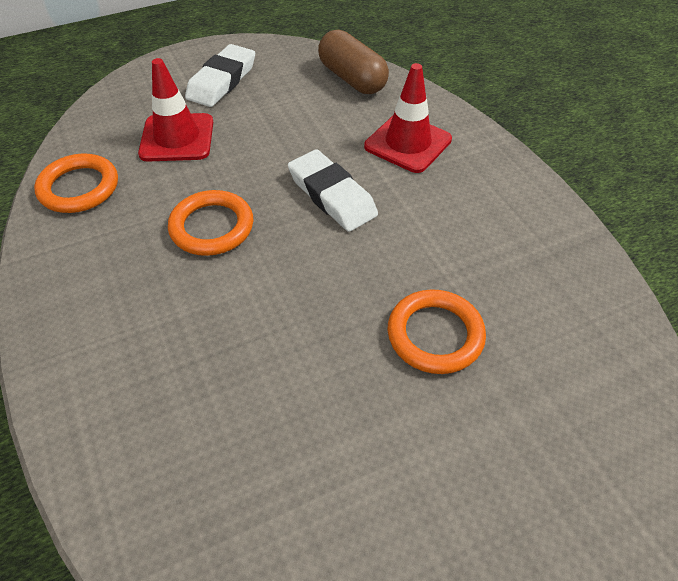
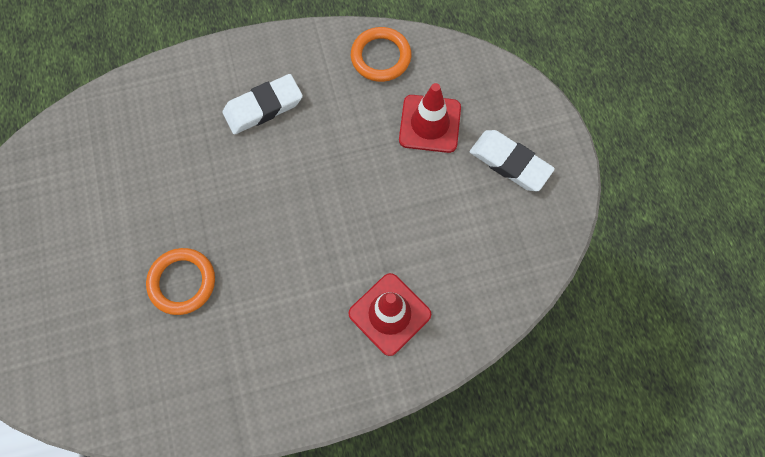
camera: 100 degrees right, 20 degrees up
orange ring [168,190,253,256] -> none
white eraser [288,149,378,232] -> white eraser moved to [223,74,303,135]
brown capsule [318,30,389,94] -> none

